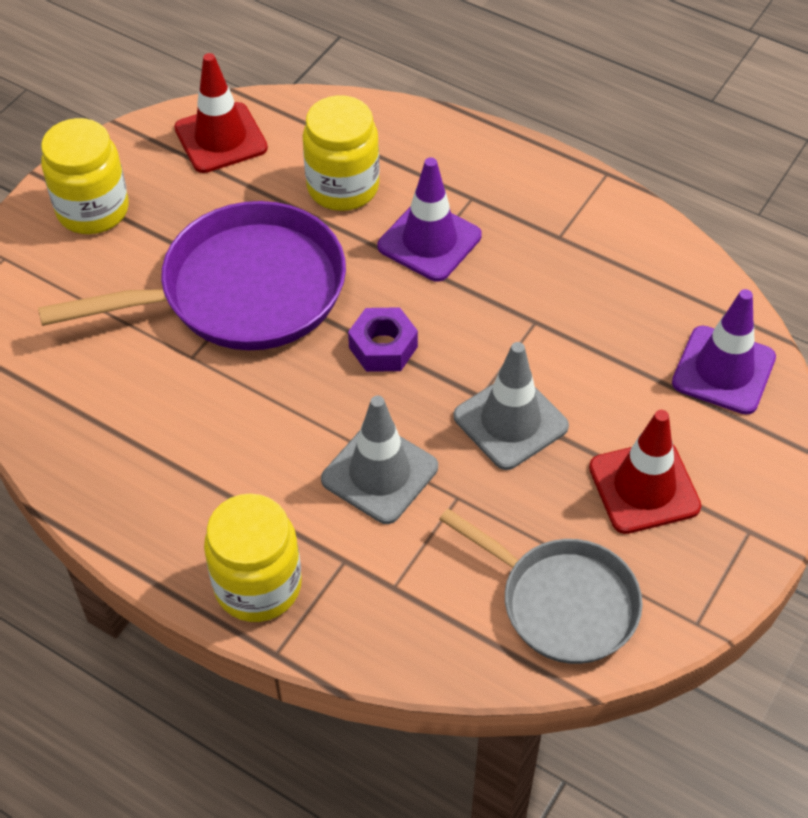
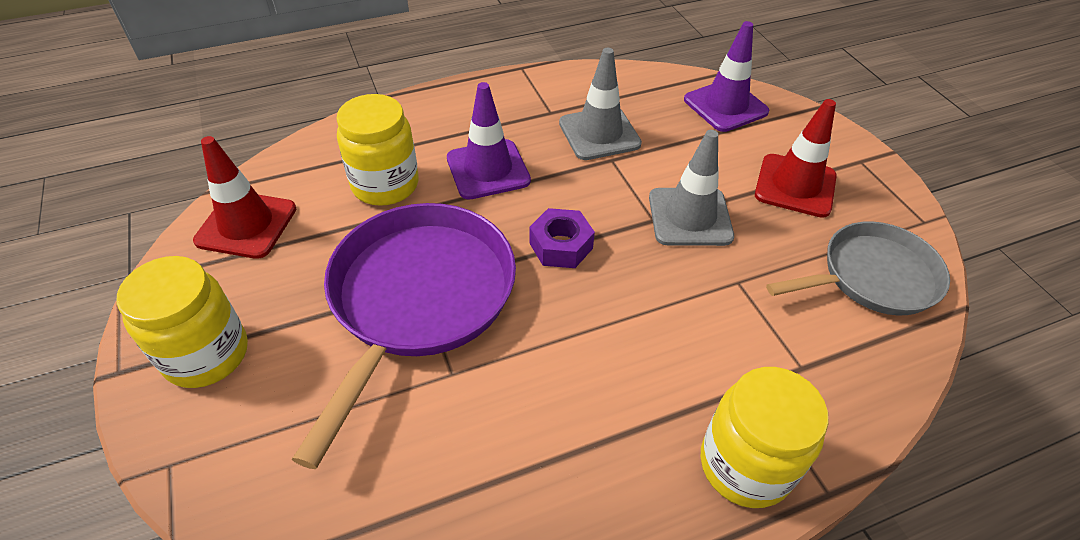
camera: 55 degrees left, 5 degrees down
grey traffic cone [321,396,438,524] -> grey traffic cone moved to [559,48,642,160]

